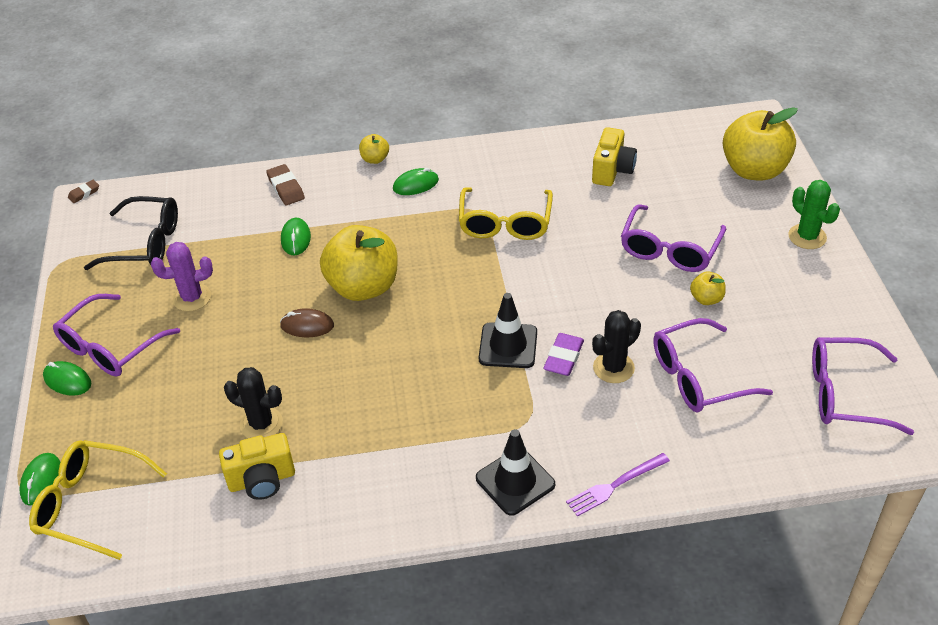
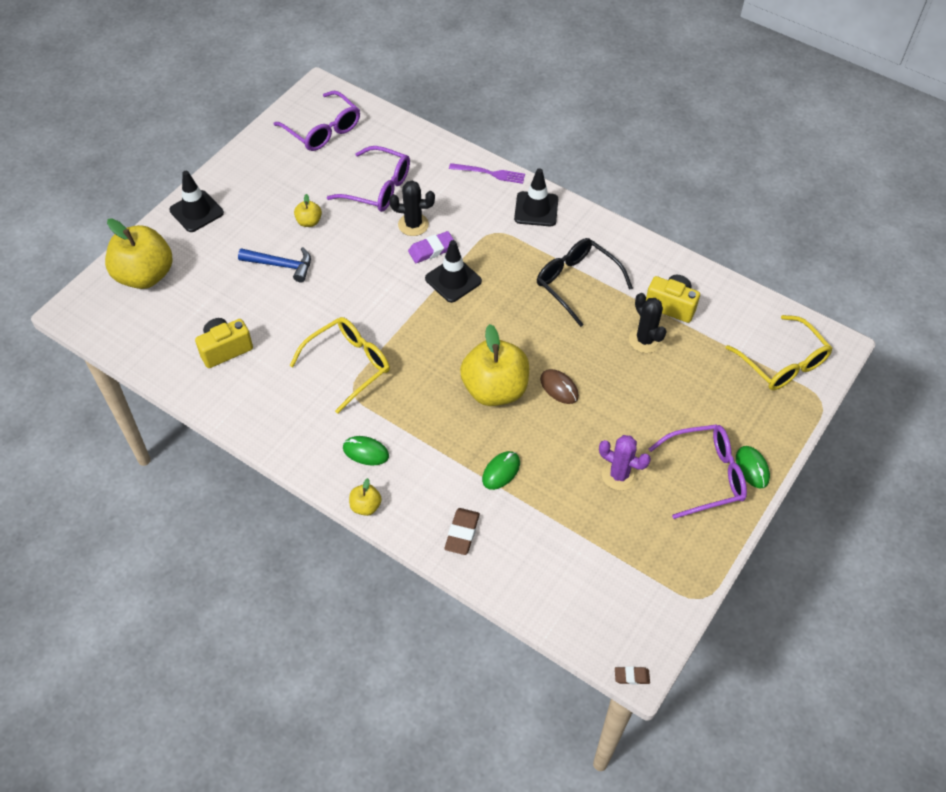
camera: 140 degrees left, 10 degrees up
green mouse [19,453,60,505] -> none
black glasses [84,196,178,270] -> black glasses moved to [537,238,633,327]
purple glasses [621,204,726,272] -> blue hammer [238,247,311,282]
green cactus [788,180,840,249] -> black traffic cone [169,171,224,232]

